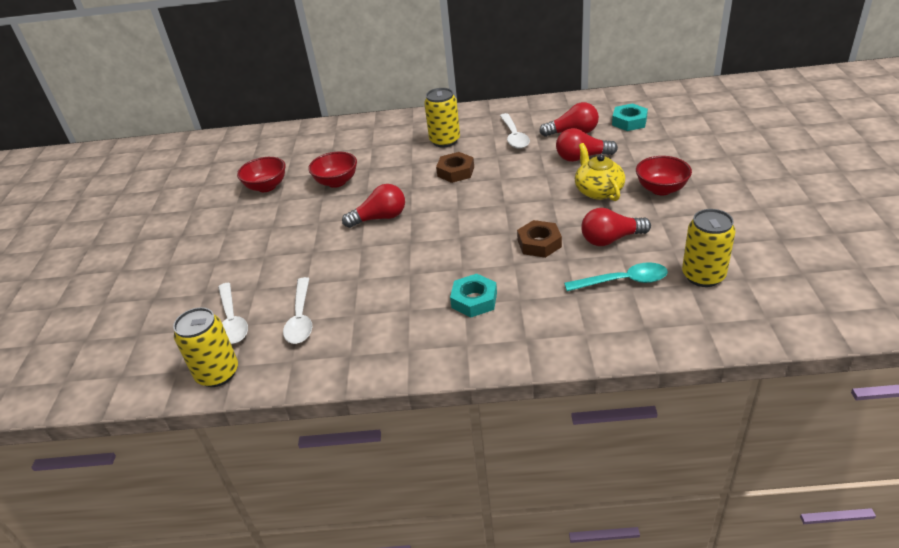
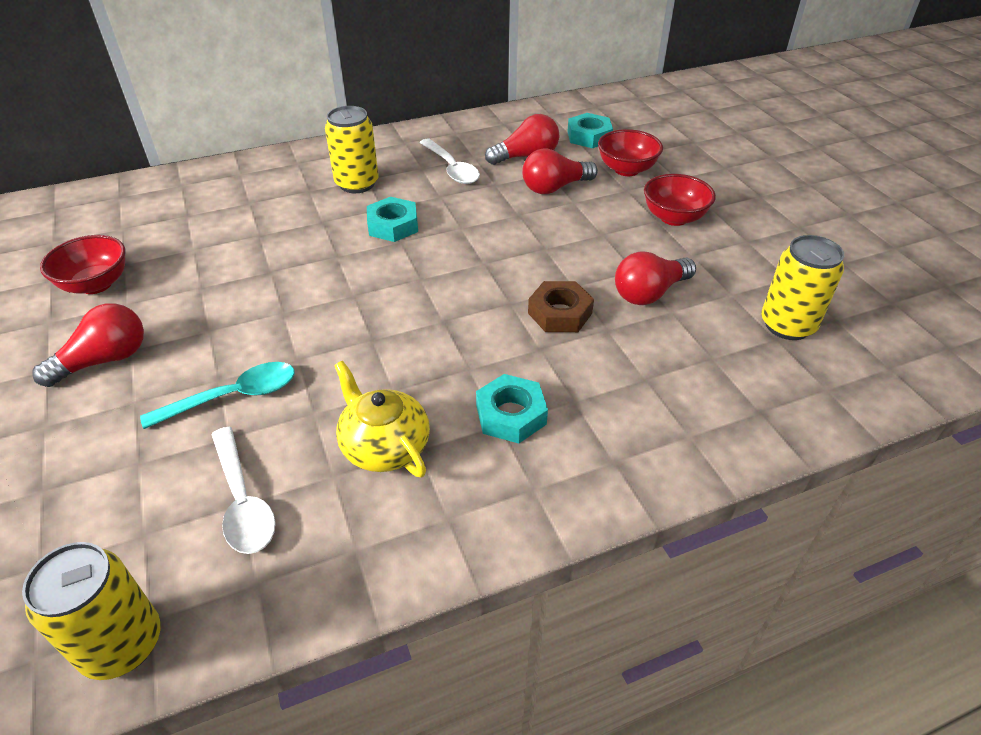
camera: 25 degrees left, 5 degrees up
white spoon [218,283,248,344] -> none
red bowl [308,152,357,188] -> red bowl moved to [598,129,663,176]
red light bulb [342,184,405,228] -> red light bulb moved to [32,303,144,387]
brown nut [436,152,474,183] -> turquoise nut [367,197,418,242]
turquoise spoon [564,262,668,291] -> turquoise spoon moved to [140,362,295,429]
yellow teapot [575,143,625,201] -> yellow teapot moved to [334,361,430,477]

